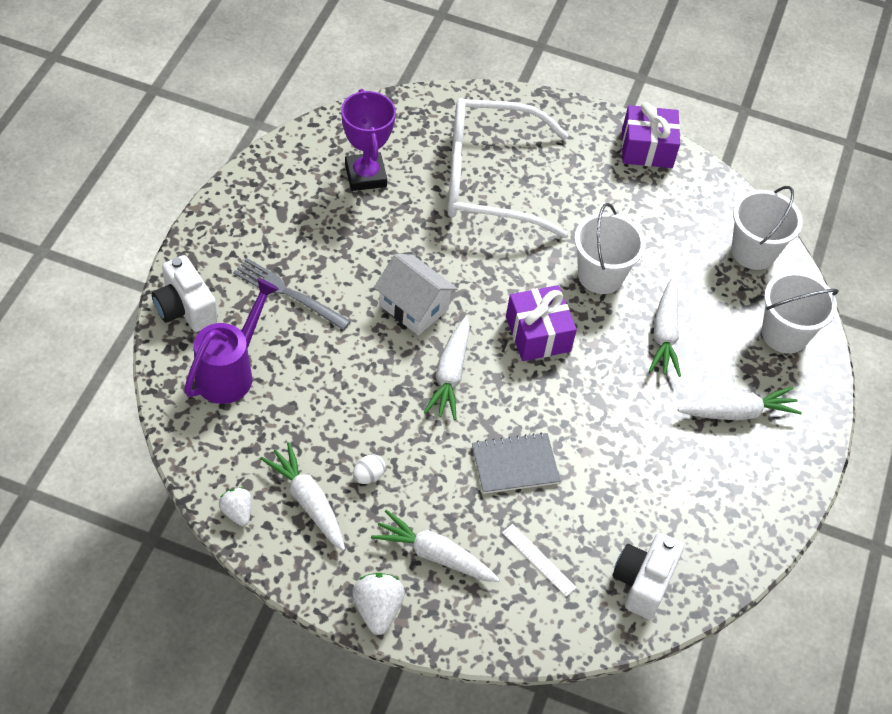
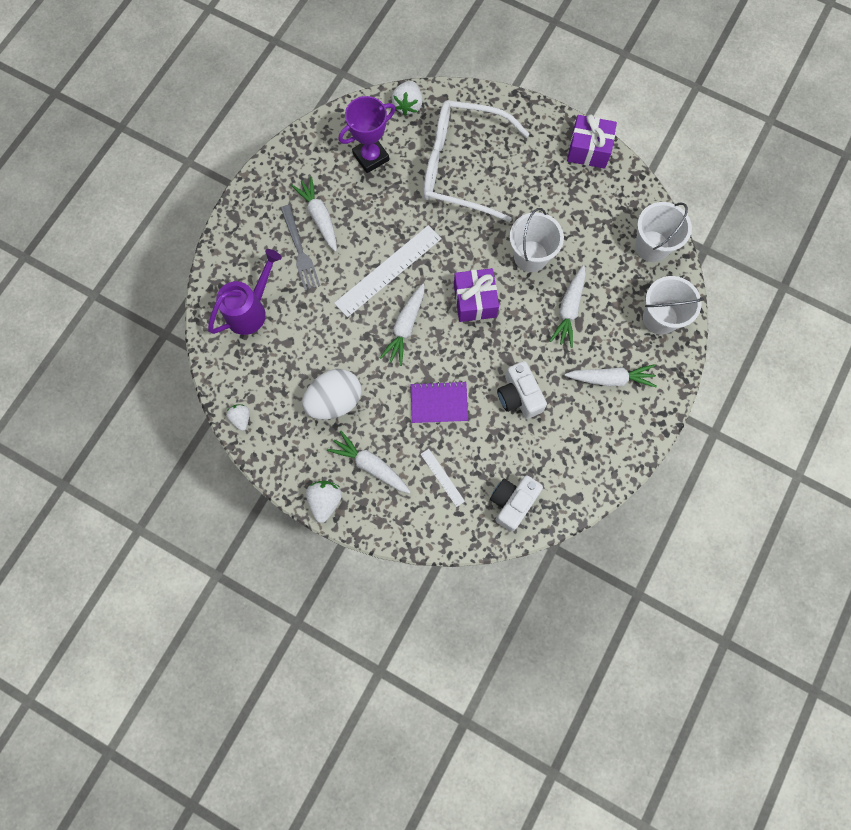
camera: 15 degrees right, 20 degrees up
white camera [152,255,218,332] -> white camera moved to [497,361,547,419]
grey fork [233,258,351,330] -> grey fork turned 150 degrees counterclockwise [281,205,320,291]
white carrot [260,442,345,551] -> white carrot moved to [291,176,337,252]
purple trophy [341,89,396,191] -> purple trophy turned 60 degrees clockwise [338,96,395,173]
white egg [353,454,386,484] -> white egg [302,369,361,420], size x2.41
white house [374,254,457,336] -> white ruler [334,225,442,317]
grey notebook [472,432,560,494] -> purple notebook [410,381,468,423]
none -> white strawberry [391,81,423,116]

